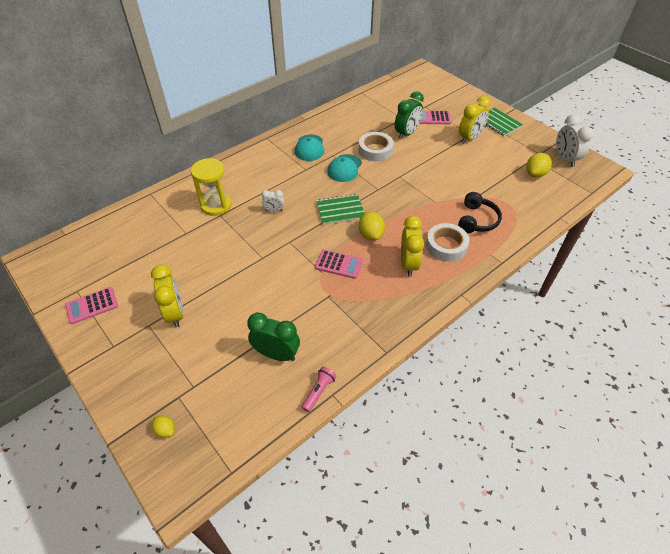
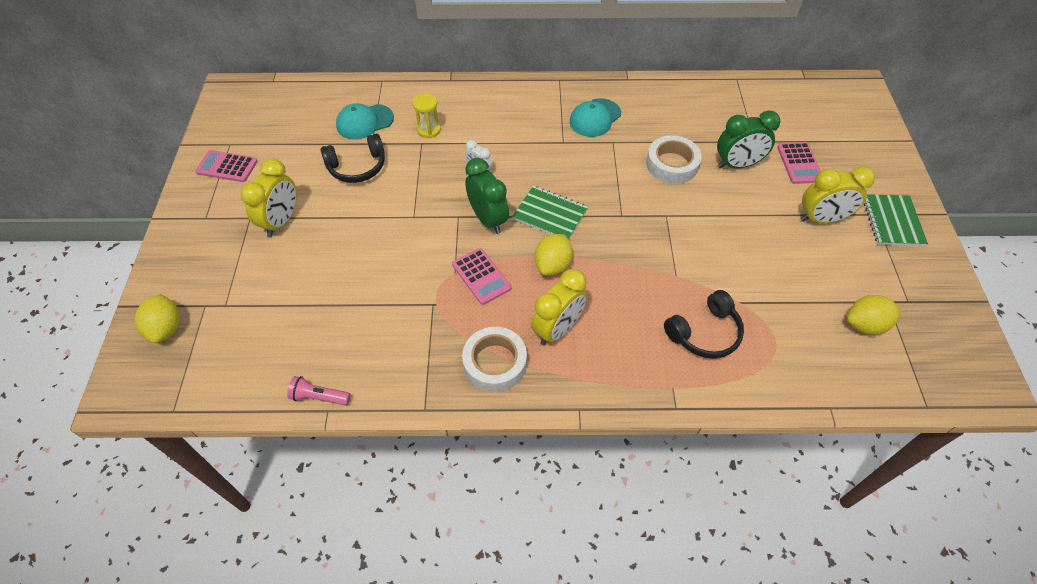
camera: 40 degrees right, 5 degrees up
yellow lemon [152,415,175,438] -> yellow lemon [135,294,180,343], size x1.72
yellow hourglass [191,158,232,216] -> yellow hourglass [412,93,441,138], size x0.60
green clock [247,312,300,361] -> green clock moved to [465,158,509,234]
pink flashlight [302,367,337,412] -> pink flashlight turned 150 degrees counterclockwise [287,376,351,405]
turquoise cap [327,154,362,182] -> turquoise cap moved to [336,103,394,140]
pink calculator [419,111,452,124] -> pink calculator turned 135 degrees counterclockwise [777,142,820,184]
white tape [426,223,469,262] -> white tape moved to [462,327,527,392]
white clock [556,114,594,167] -> none
none -> black headphones [321,134,385,183]

